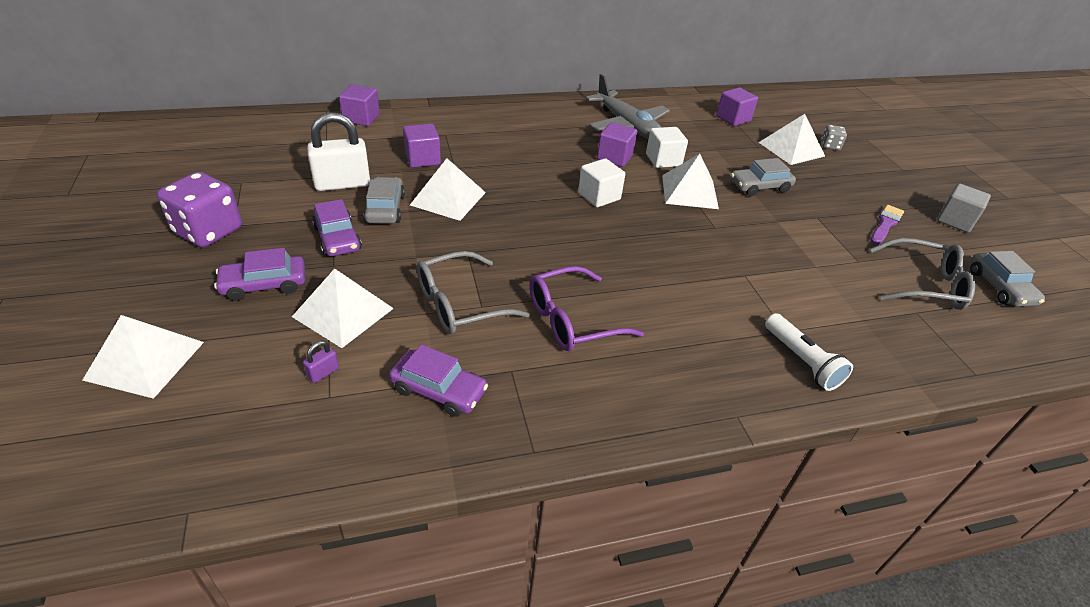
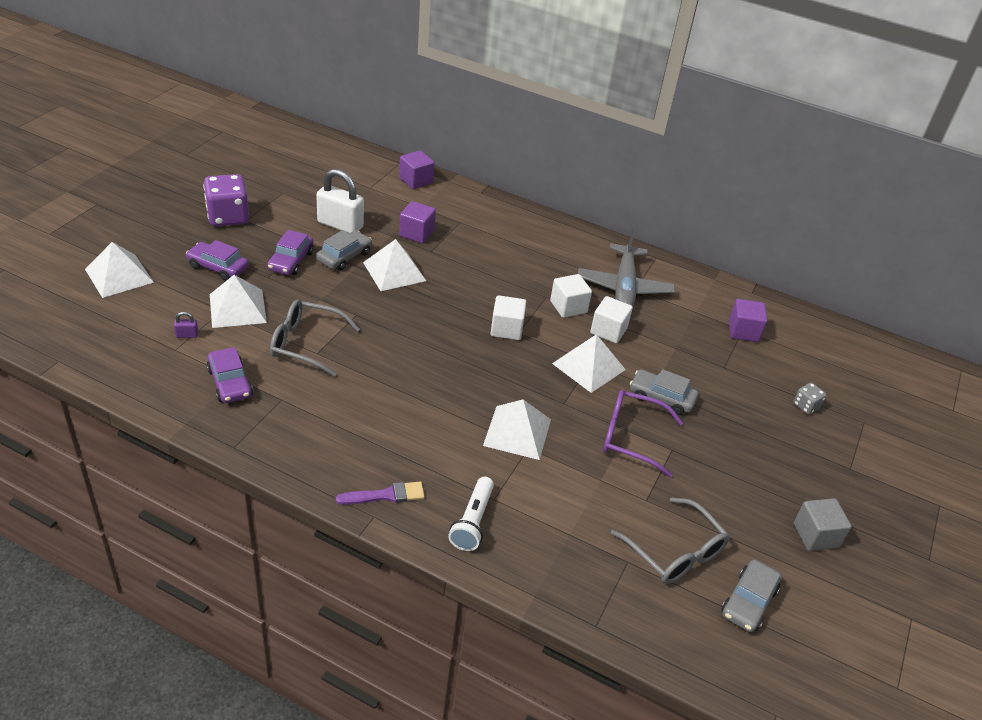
camera: 40 degrees right, 0 degrees up
purple glasses [529,266,644,351] -> purple glasses moved to [603,390,683,477]
purple cube [597,122,637,167] -> white cube [550,274,592,318]
white pyramid [758,114,825,165] -> white pyramid moved to [483,399,551,460]
purple brush [870,205,904,245] -> purple brush moved to [336,481,425,505]

